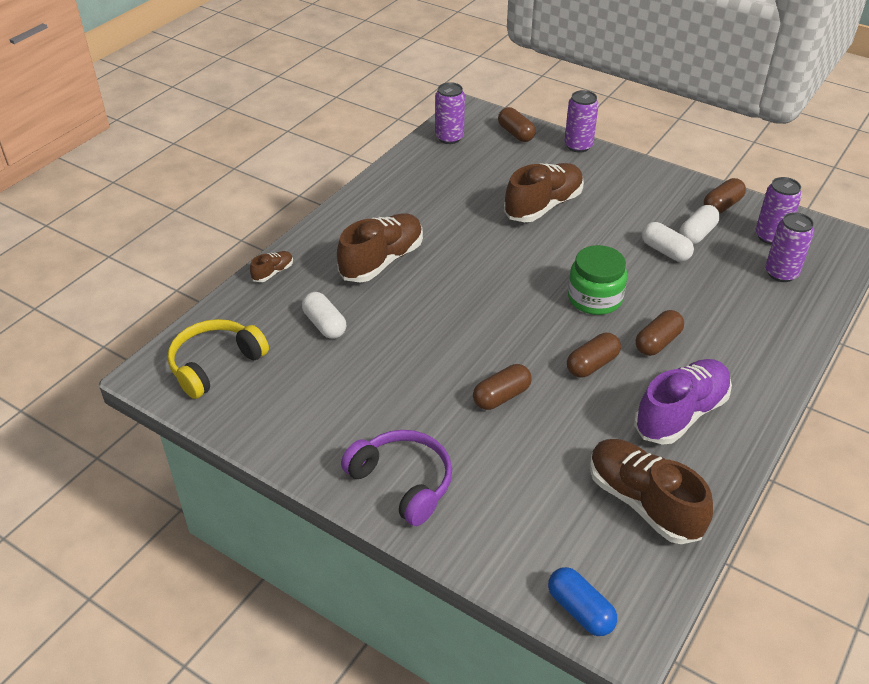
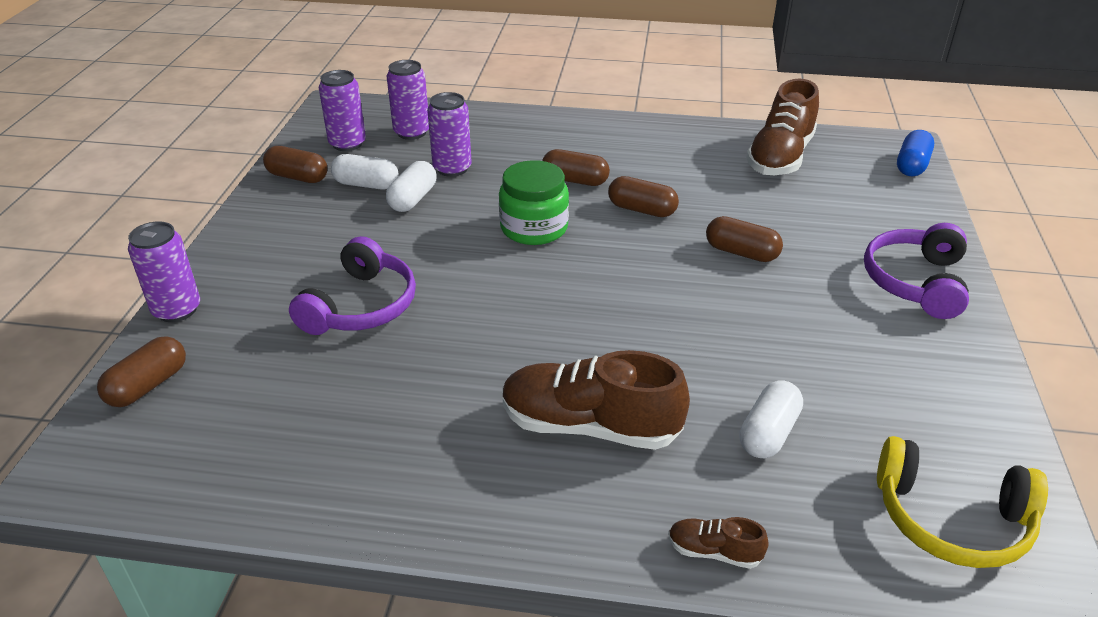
camera: 115 degrees left, 5 degrees down
purple can [435,82,465,144] -> purple can moved to [427,92,472,177]
brown shoe [504,163,584,222] -> purple headphones [289,236,416,335]
purple shoe [634,359,732,445] -> none

